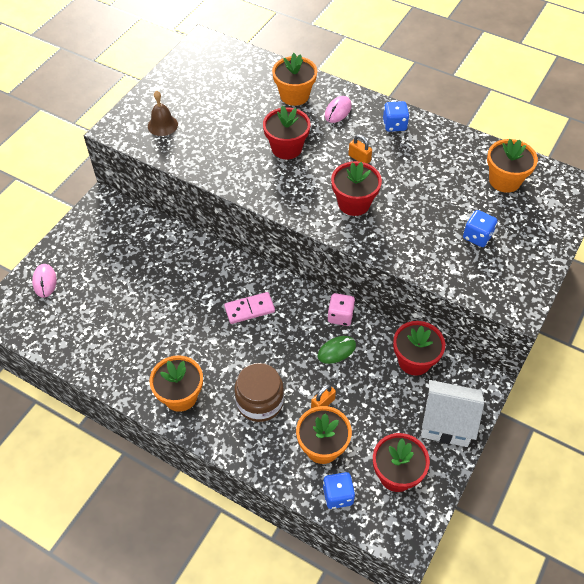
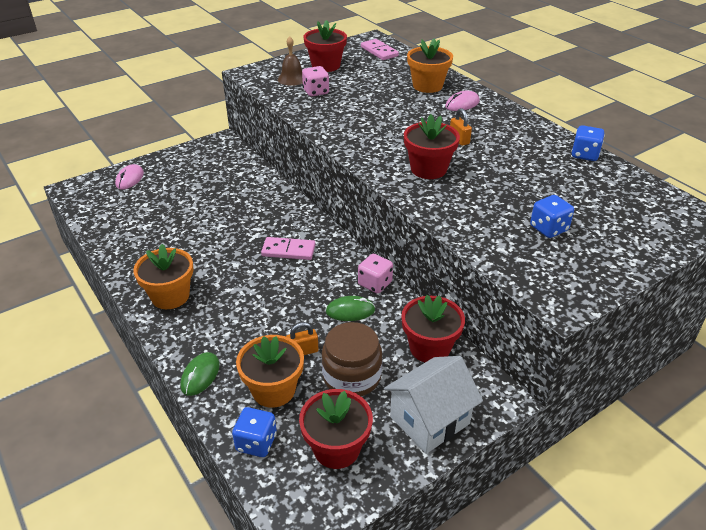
camera: 25 degrees right, 15 degrees down
brown jar [235,363,284,422] -> brown jar moved to [322,322,383,396]
red flower pot [263,105,310,159] -> red flower pot moved to [303,20,347,72]
blue dice [383,101,409,132] -> blue dice moved to [571,125,605,161]
white house [421,380,484,447] -> white house turned 75 degrees counterclockwise [384,356,483,454]
orange flower pot [487,139,538,193] -> none
none -> green mouse [180,352,220,396]
none -> pink dice [302,66,329,97]
none -> pink domino [361,39,399,60]

